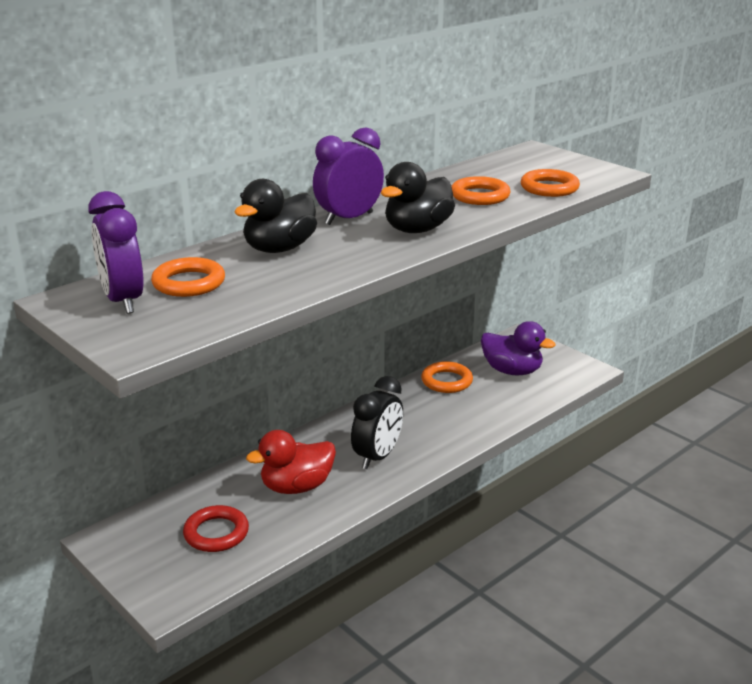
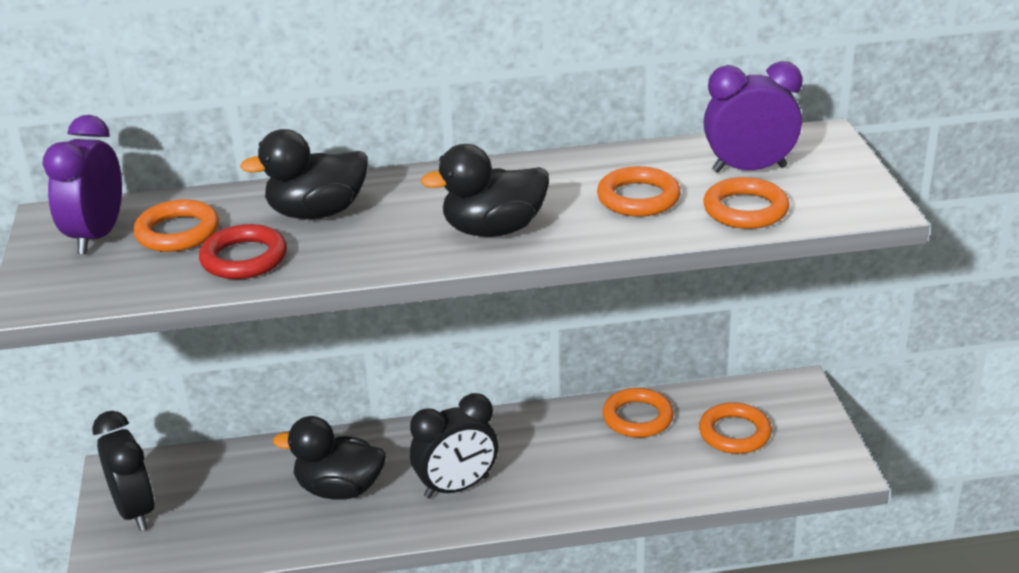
camera: 35 degrees right, 5 degrees up
red ring [183,505,249,552] -> red ring moved to [199,224,287,279]
red duck [246,430,336,494] -> black duck [273,416,386,500]
purple clock [313,127,384,225] -> purple clock moved to [704,61,802,173]
purple duck [481,321,555,376] -> orange ring [699,402,772,454]
none -> black clock [92,411,155,531]

